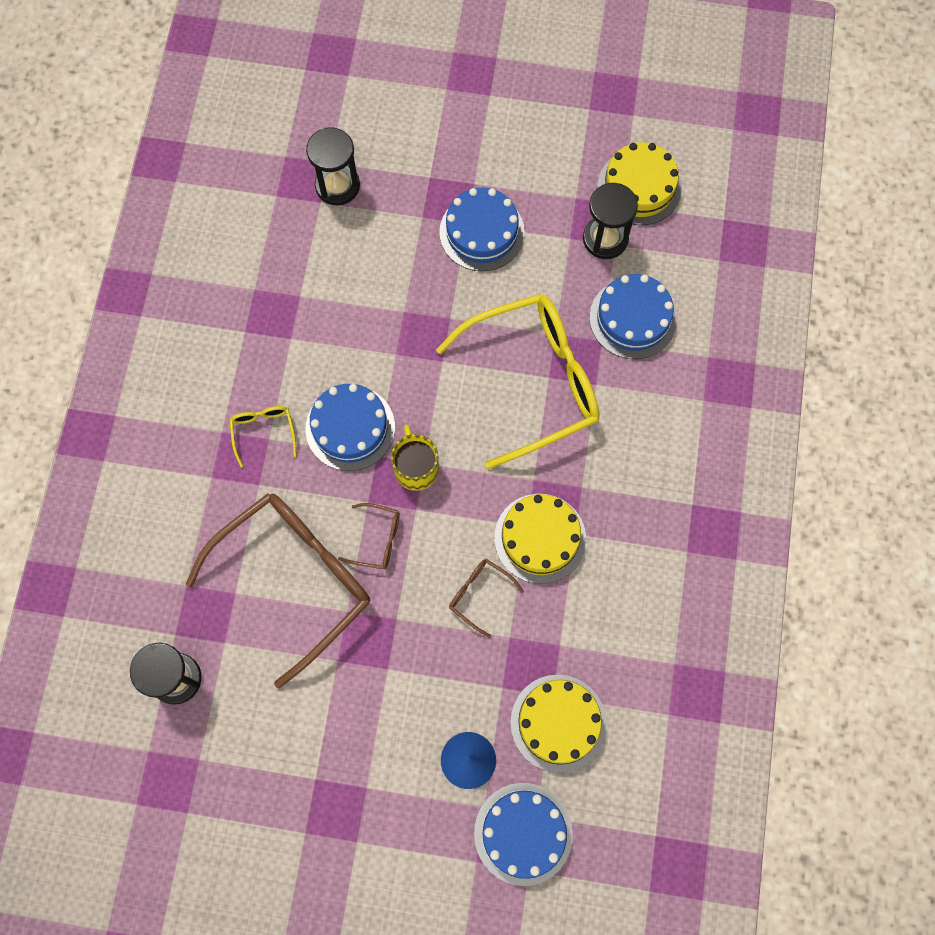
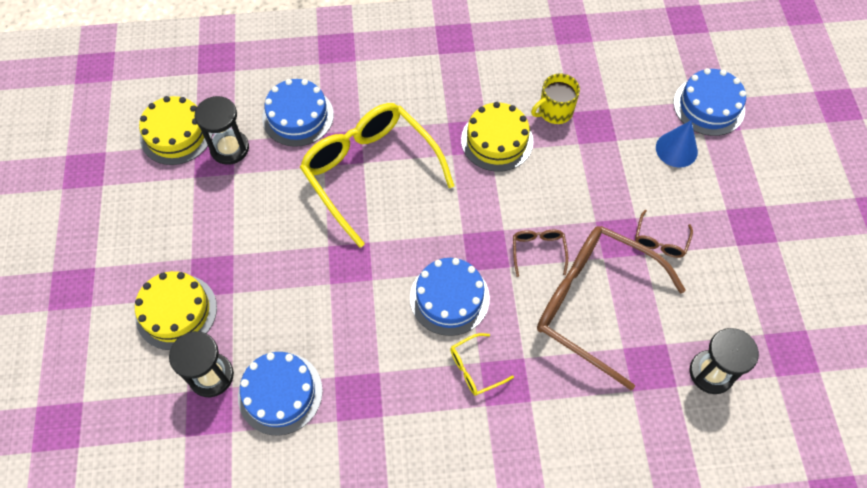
camera: 105 degrees left, 10 degrees down
yellow mug [391,425,439,491] -> yellow mug moved to [531,73,580,124]
blue cake [439,187,525,271] -> blue cake moved to [238,352,323,436]
brown glasses [449,559,524,638] -> brown glasses moved to [635,210,693,258]
yellow cake [510,675,607,773] -> yellow cake moved to [135,271,217,350]

